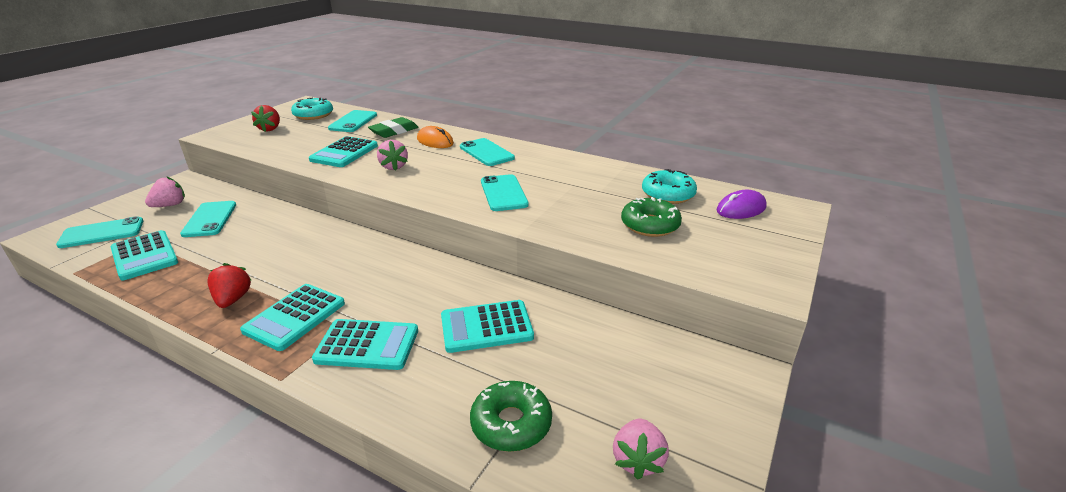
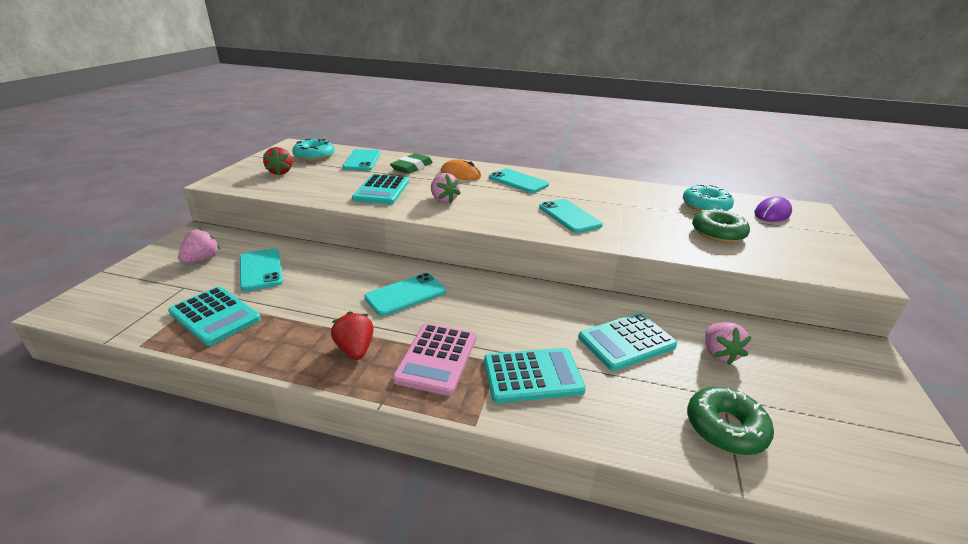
camera: 15 degrees left, 0 degrees up
turquoise phone [56,216,143,248] -> turquoise phone moved to [364,273,446,316]
turquoise calculator [240,284,345,351] -> pink calculator [392,323,476,396]
pink strawberry [613,419,669,480] -> pink strawberry moved to [705,322,752,365]

